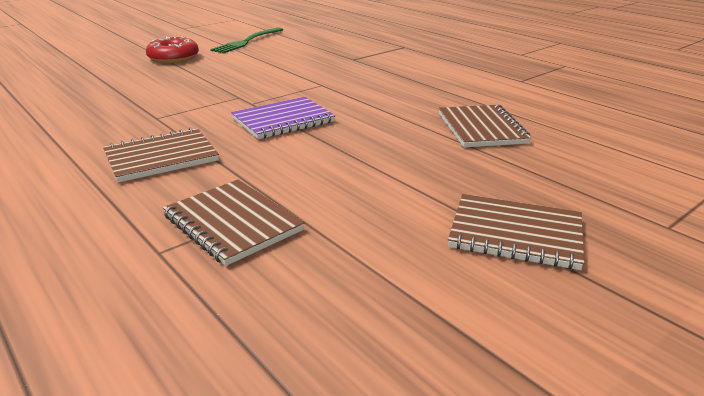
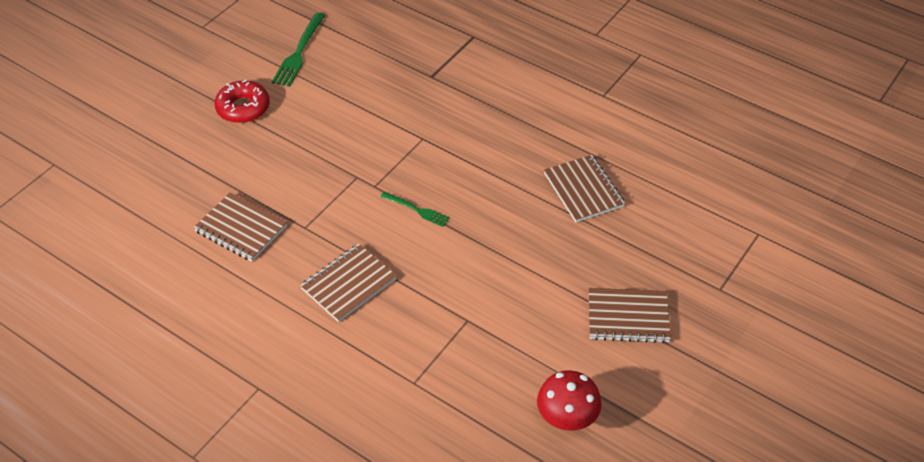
camera: 15 degrees left, 20 degrees up
brown notebook [163,180,305,266] -> brown notebook moved to [194,192,287,261]
purple notebook [231,97,335,139] -> green fork [380,192,450,227]
none -> red mushroom [537,370,602,431]

